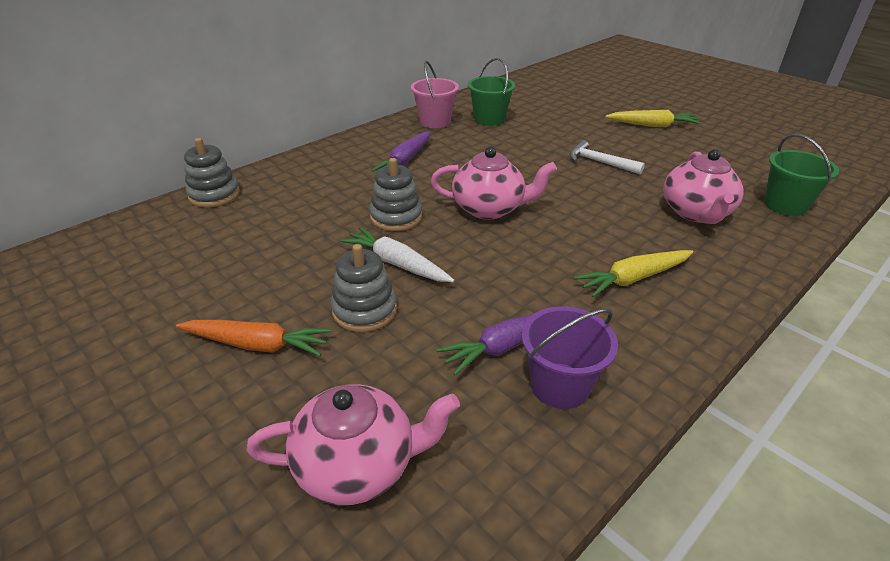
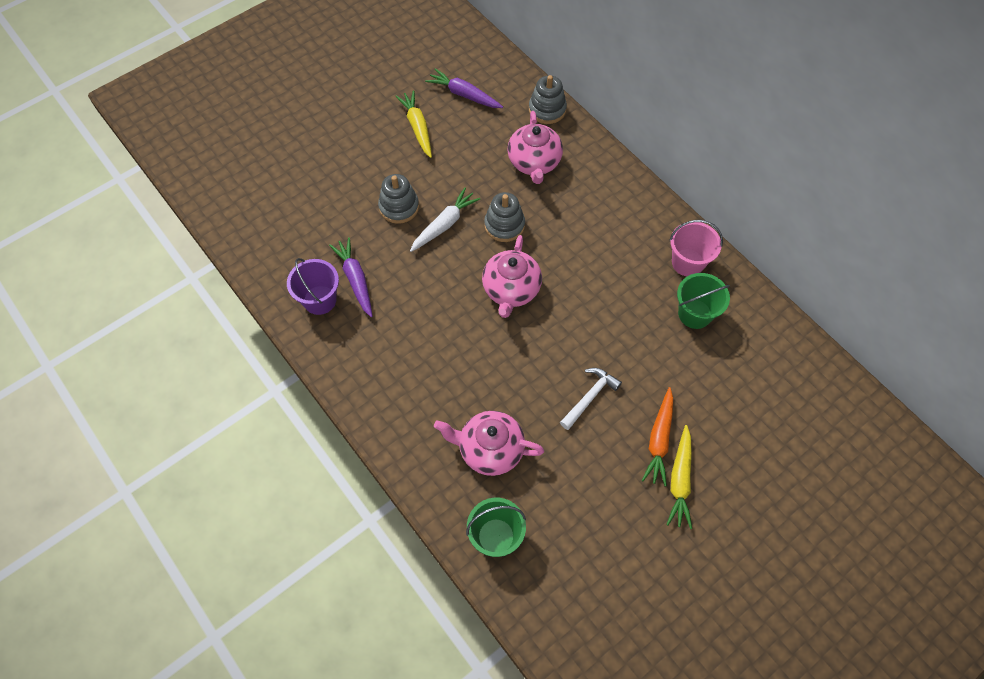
camera: 95 degrees right, 25 degrees up
orange carrot [176,320,331,356] -> orange carrot moved to [642,387,673,486]
pink teapot [246,384,460,505] -> pink teapot moved to [507,111,563,184]
purple carrot [371,131,430,172] -> purple carrot moved to [425,68,503,108]
yellow carrot [574,250,693,297] -> yellow carrot moved to [395,91,432,158]

